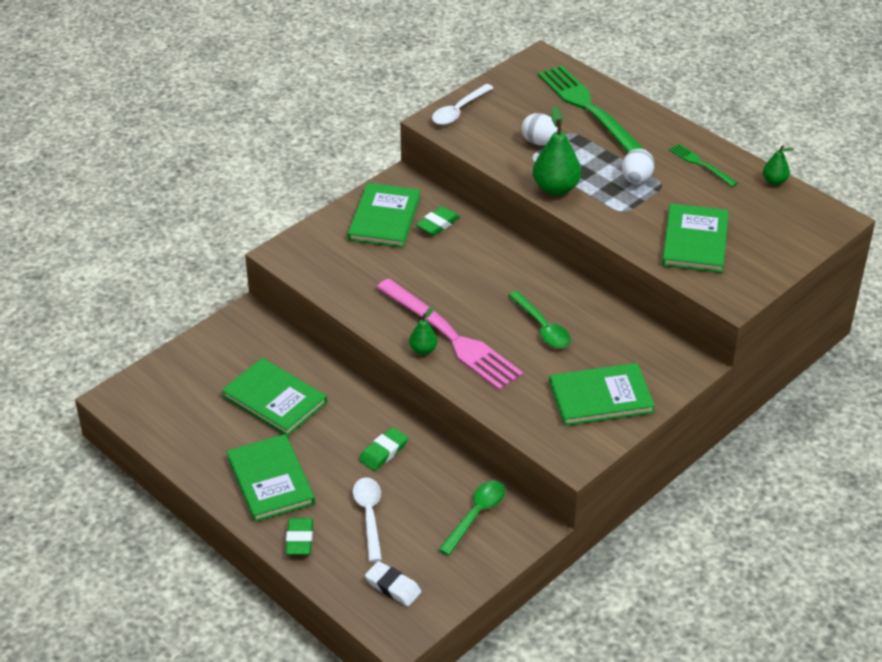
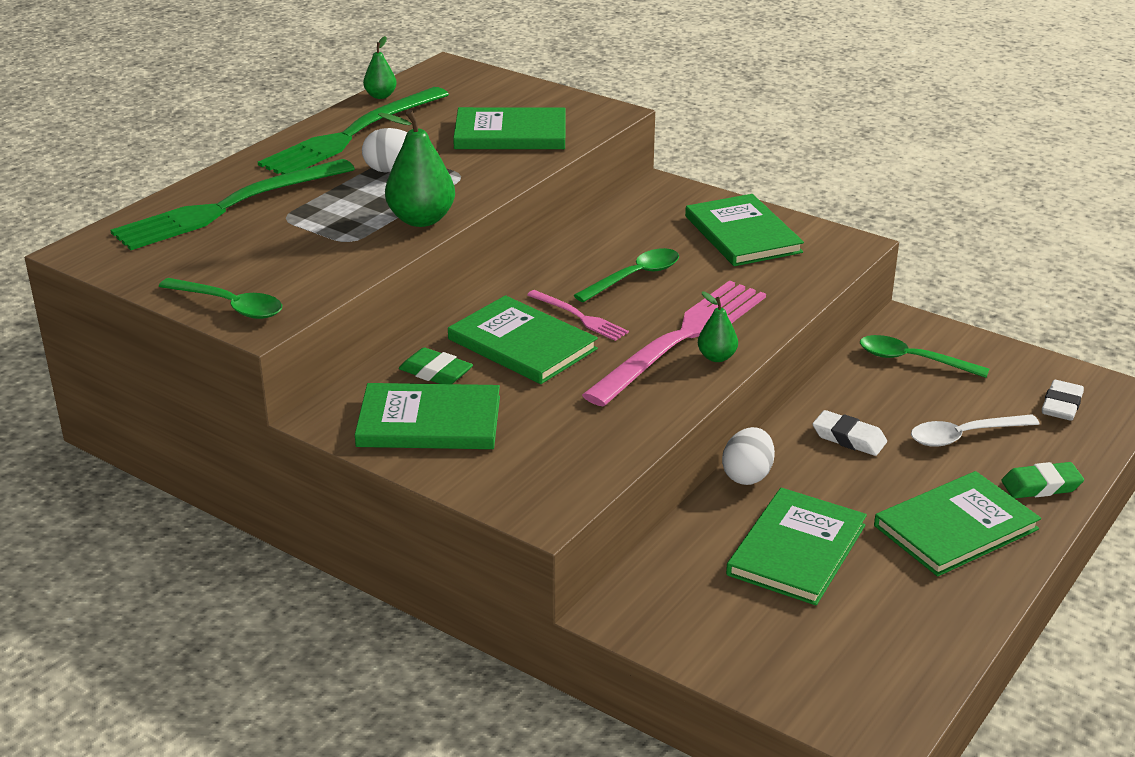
camera: 100 degrees left, 10 degrees down
green eraser [359,427,408,471] -> white eraser [812,410,887,456]
white spoon [432,84,494,125] -> green spoon [158,278,282,319]
white egg [521,113,558,145] -> white egg moved to [722,427,775,485]
green fork [669,144,738,187] -> green fork [258,87,449,175], size x2.15
none -> green book [448,295,598,384]
none -> pink fork [527,290,629,341]

